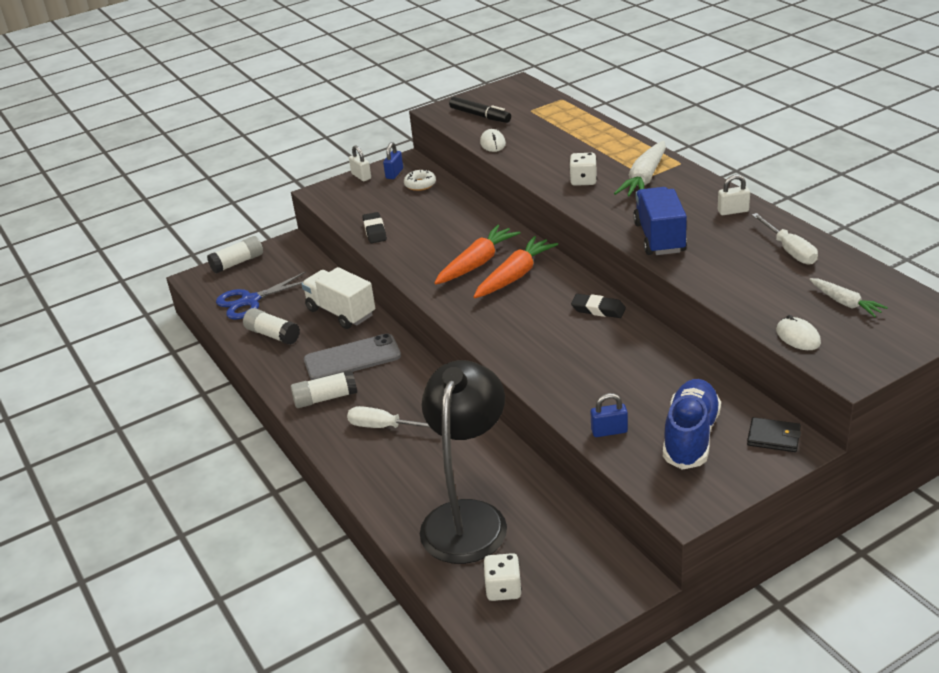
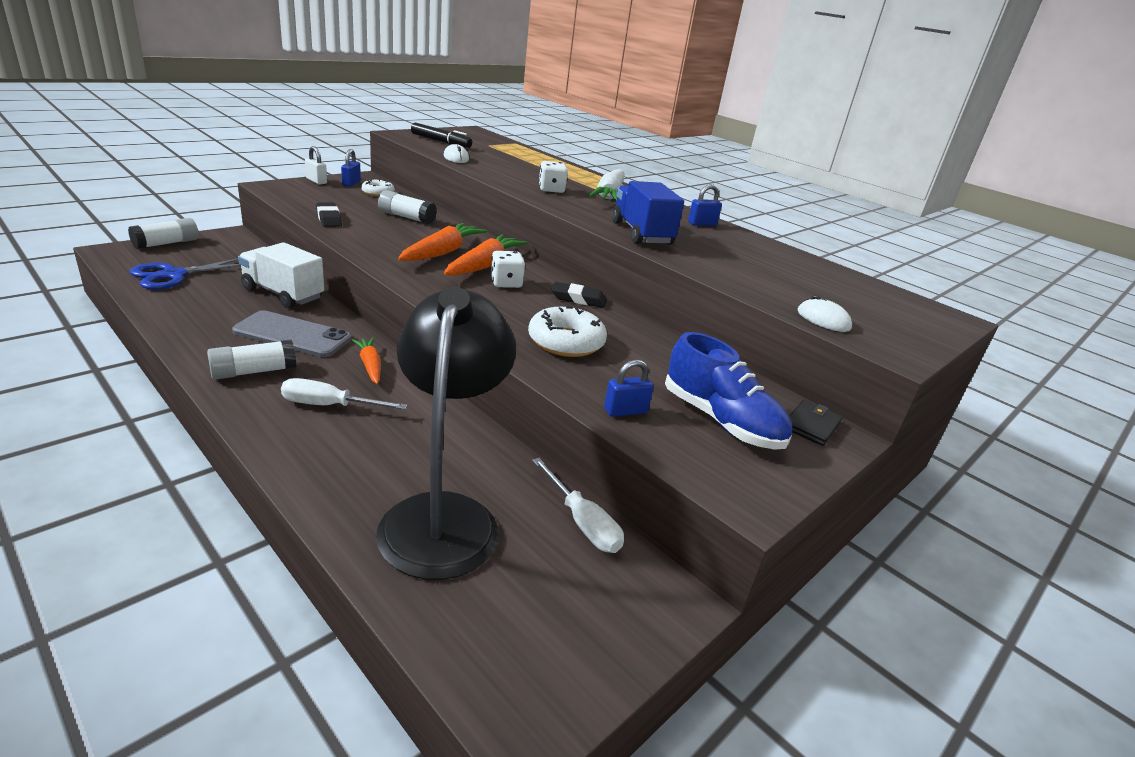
camera: 20 degrees left, 5 degrees down
white glue stick [243,308,300,345] -> white glue stick moved to [378,190,437,224]
grey phone [304,333,401,380] -> grey phone turned 45 degrees clockwise [232,310,351,357]
white dice [483,553,522,601] -> white dice moved to [491,251,525,288]
blue shoe [663,379,721,470] -> blue shoe turned 135 degrees clockwise [665,332,792,450]
white padlock [718,175,750,215] -> blue padlock [688,184,722,226]
black wallet [747,417,801,452] -> black wallet turned 60 degrees counterclockwise [789,400,843,446]
white screwdriver [752,213,818,265] -> white screwdriver moved to [532,458,624,553]
white carrot [809,278,888,317] -> none
none -> orange carrot [352,337,381,384]
none -> white donut [528,306,607,357]

